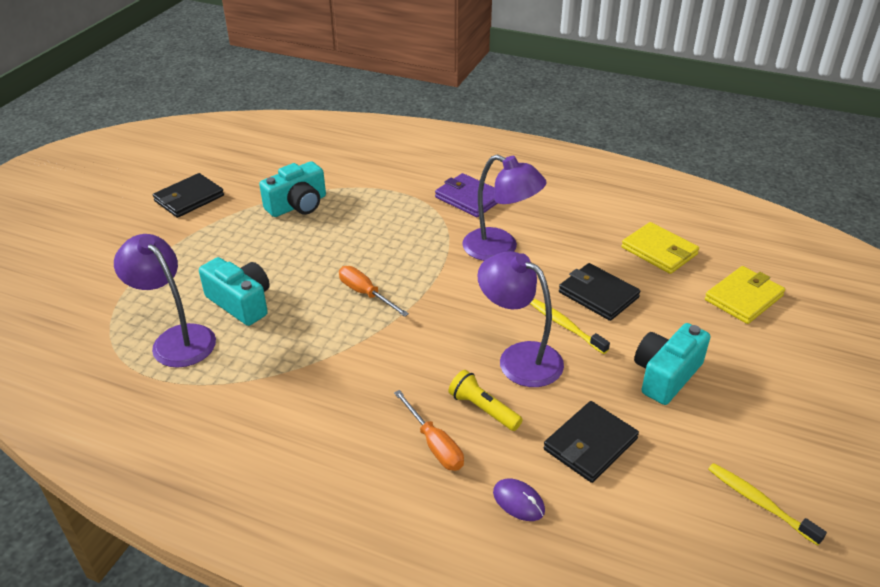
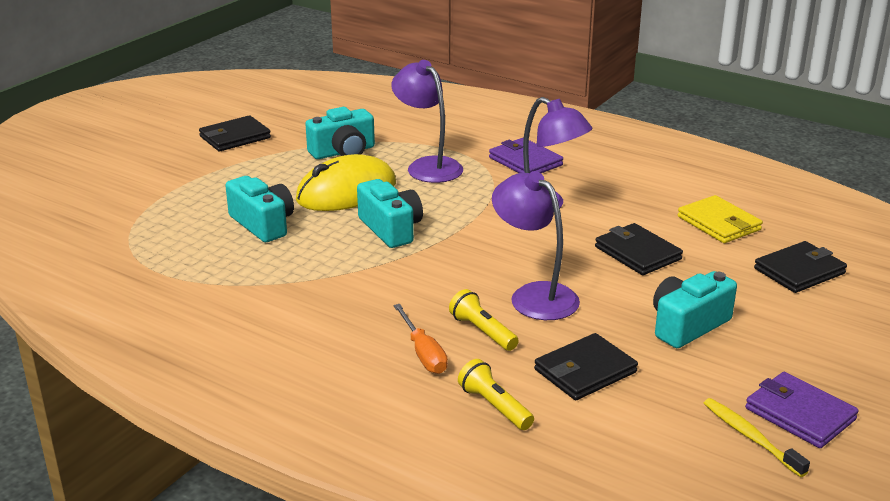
camera: 10 degrees right, 10 degrees down
purple lamp [114,234,216,368] -> purple lamp moved to [391,60,463,183]
orange screwdriver [339,266,409,317] -> turquoise camera [357,179,423,248]
purple mouse [493,478,545,521] -> yellow flashlight [458,359,534,430]
yellow toothbrush [530,299,610,354] -> none
yellow wallet [705,266,785,324] -> black wallet [754,241,847,293]
none -> yellow mouse [296,154,396,211]
none -> purple wallet [745,372,859,448]

